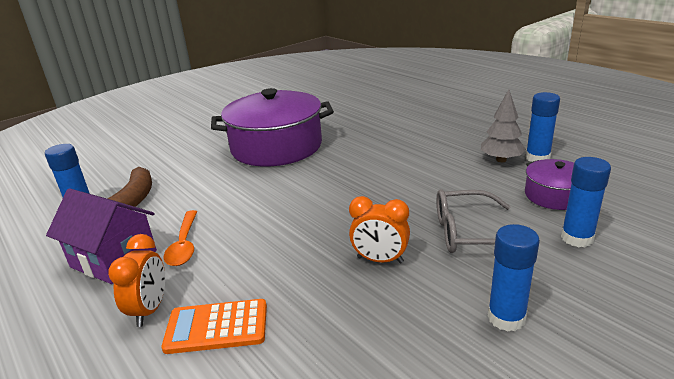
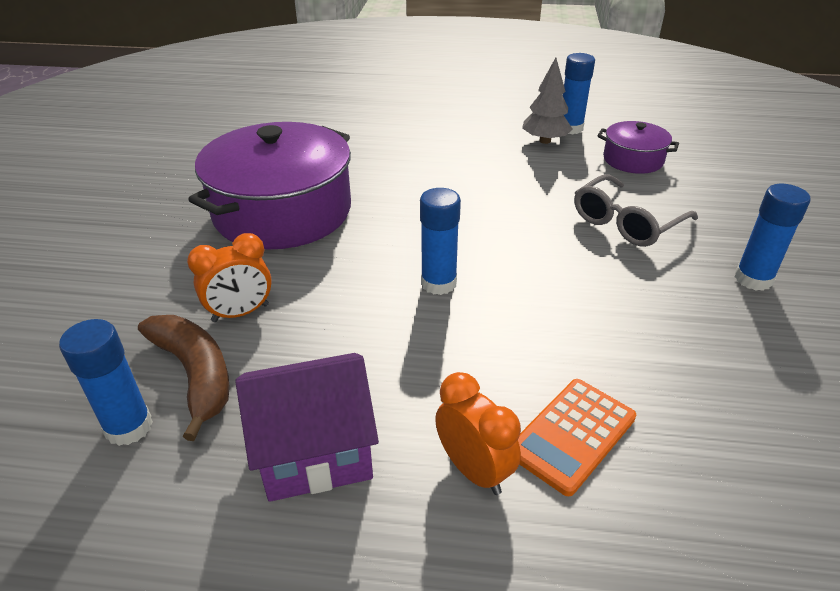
camera: 45 degrees left, 10 degrees up
orange spoon [163,210,197,266] -> none
orange clock [349,196,410,263] -> orange clock moved to [187,233,272,322]
blue glue stick [561,157,611,247] -> blue glue stick moved to [420,188,461,295]

